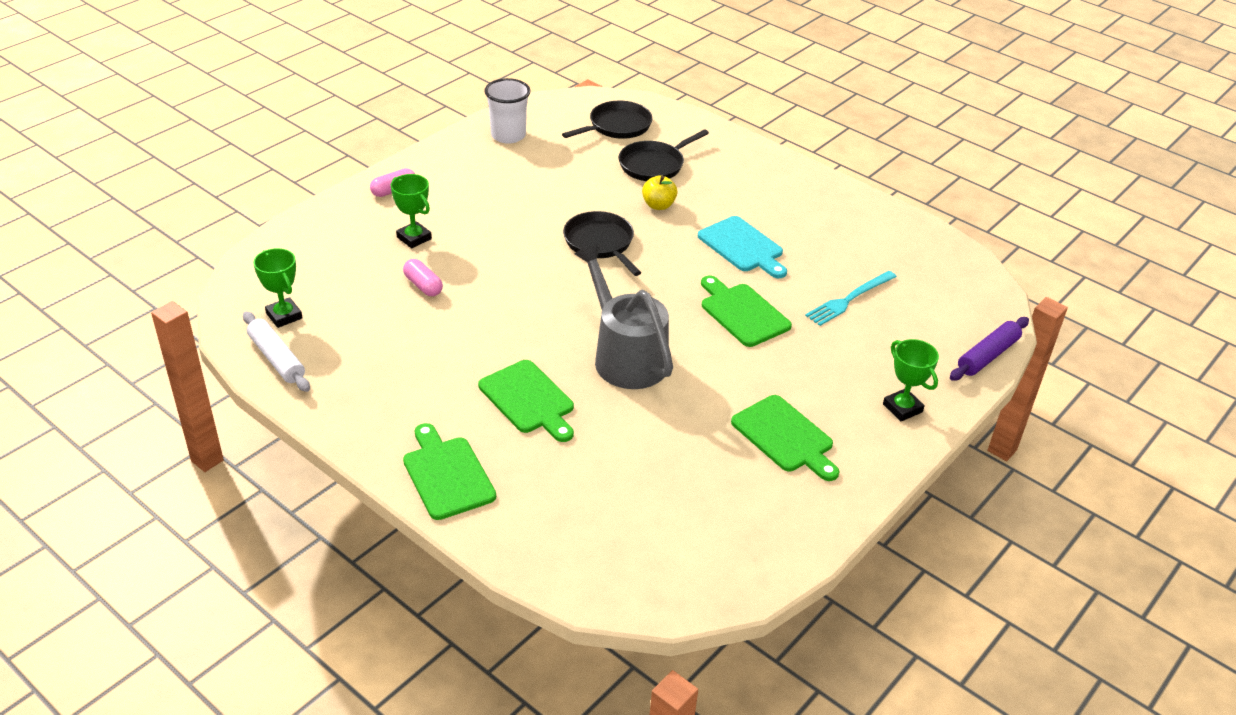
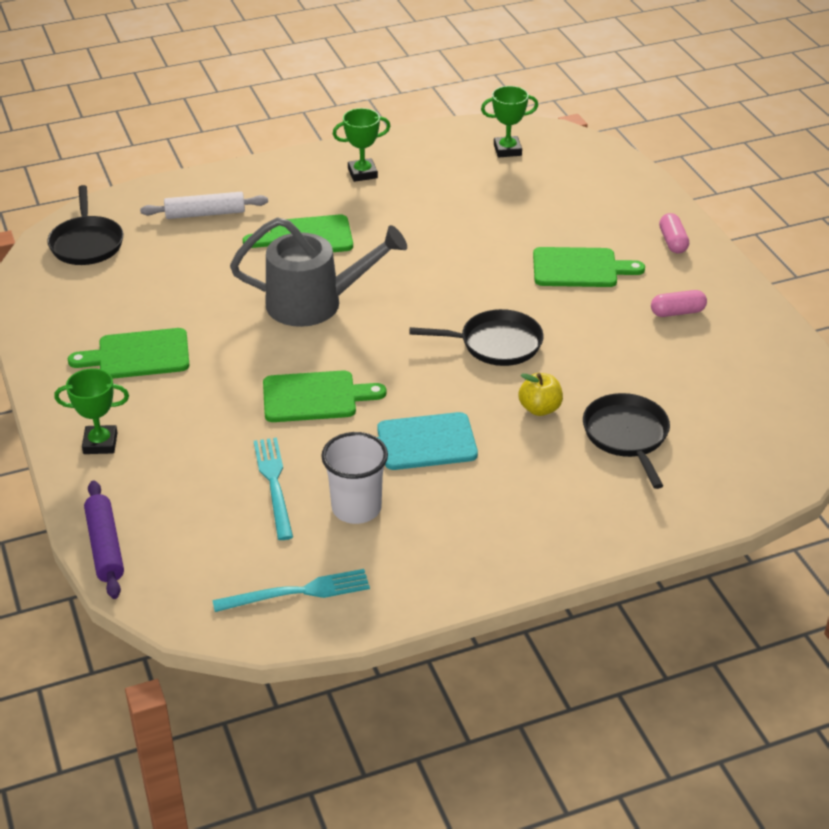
camera: 120 degrees right, 0 degrees up
white rolling pin [243,312,310,392] -> white rolling pin moved to [140,192,268,219]
green trophy [391,174,432,248] -> green trophy moved to [333,108,391,182]
pink capsule [403,259,443,296] -> pink capsule moved to [651,290,707,317]
green cutting board [403,423,496,520] -> green cutting board moved to [533,247,645,287]
white cup [484,78,531,144] -> white cup moved to [321,432,388,524]
black pan [562,101,653,139] -> black pan moved to [47,185,123,265]
none -> turquoise fork [212,569,370,612]

